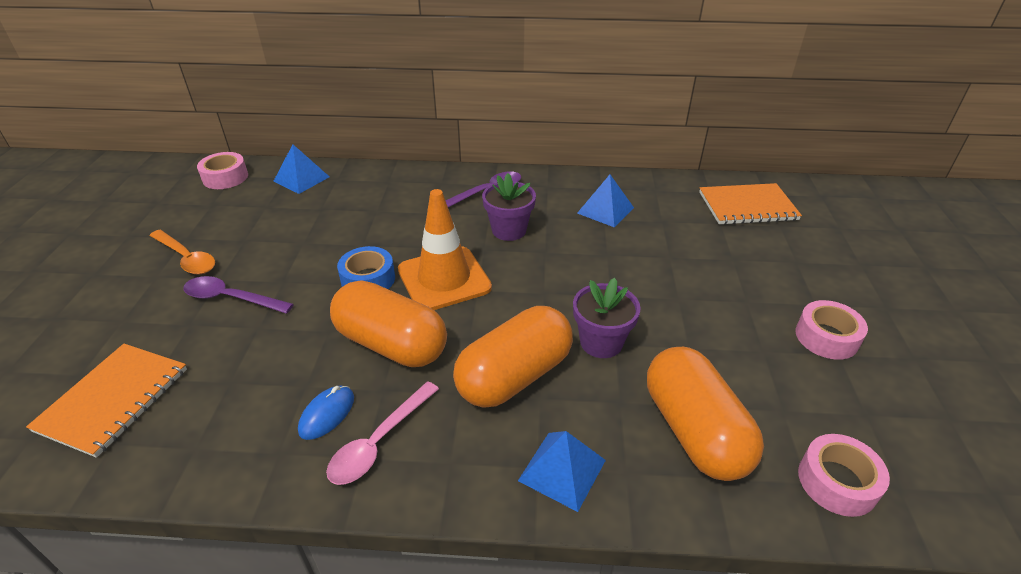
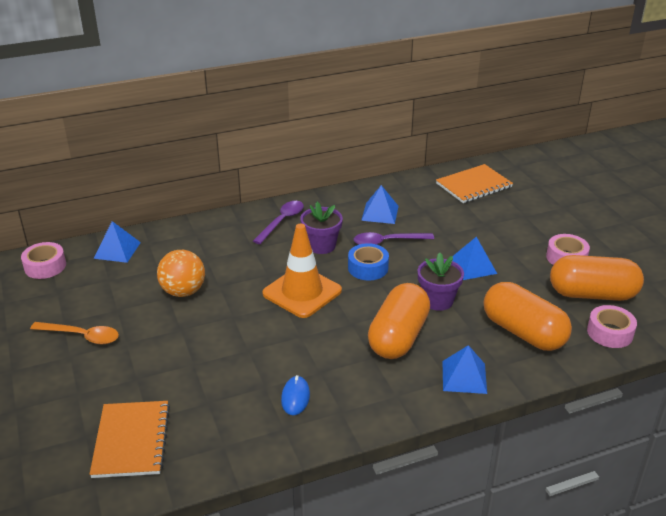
camera: 25 degrees left, 5 degrees down
purple spoon [183,276,294,314] -> purple spoon moved to [354,232,434,245]
pink spoon [326,381,439,485] -> none
orange capsule [330,280,447,367] -> orange capsule moved to [550,255,644,301]
blue tape [337,246,395,289] -> blue tape moved to [348,243,389,280]
none -> orange ball [157,250,205,297]
none -> blue pyramid [452,237,497,280]

